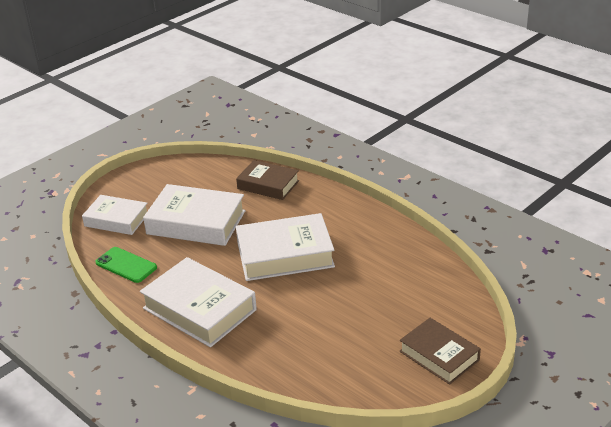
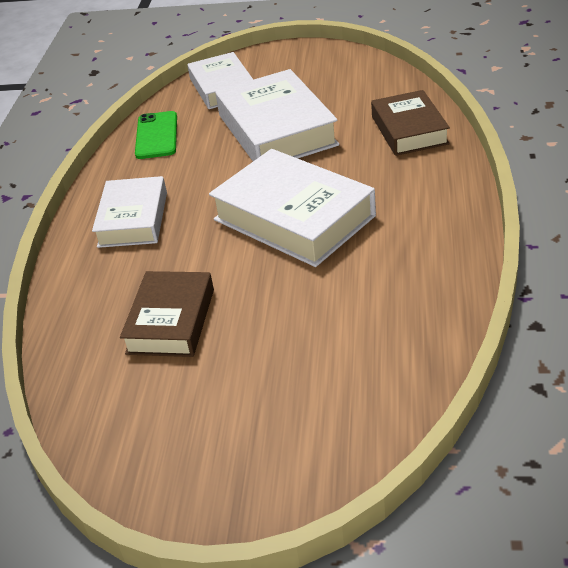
camera: 55 degrees right, 5 degrees up
white book [140,257,257,347] -> white book [92,176,167,248], size x0.64
brown book [399,318,481,385] -> brown book moved to [120,271,214,357]

